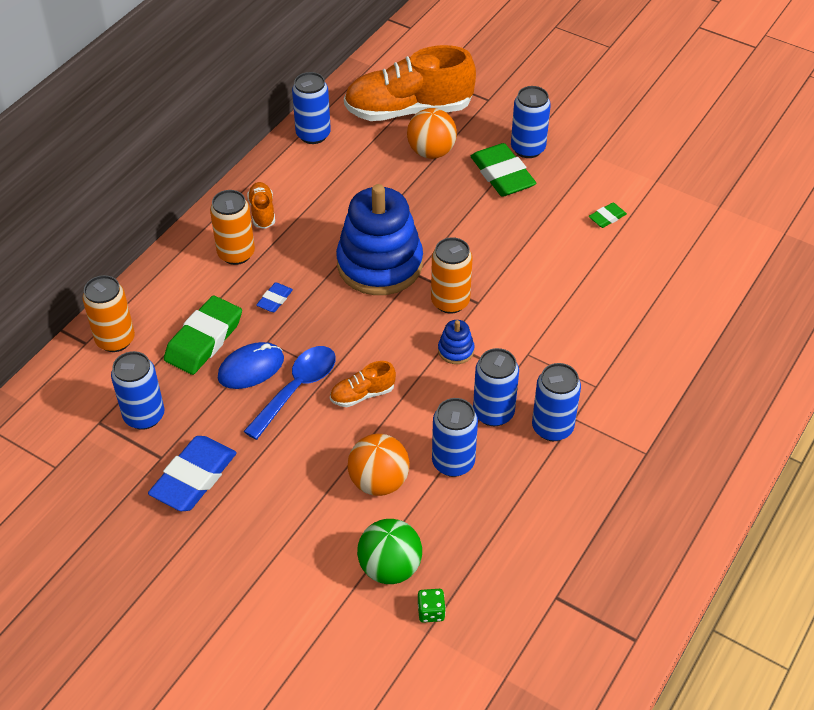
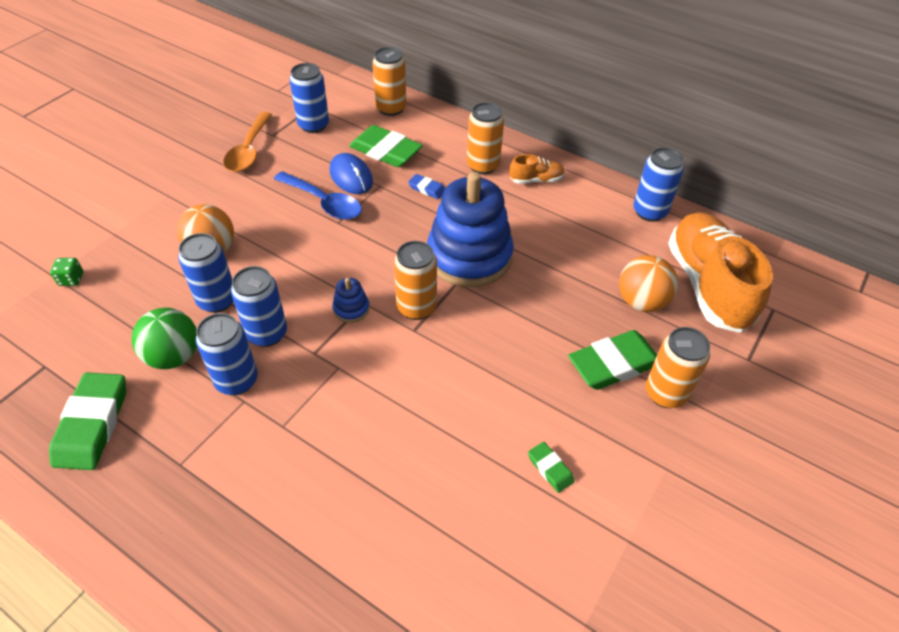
camera: 90 degrees right, 0 degrees up
blue eraser [148,436,237,511] -> orange spoon [223,112,272,172]
orange shoe [330,361,396,407] -> none
green ball [357,519,422,584] -> green ball moved to [132,308,197,369]
blue can [511,86,551,158] -> orange can [645,327,710,408]
none -> green eraser [49,372,126,470]

